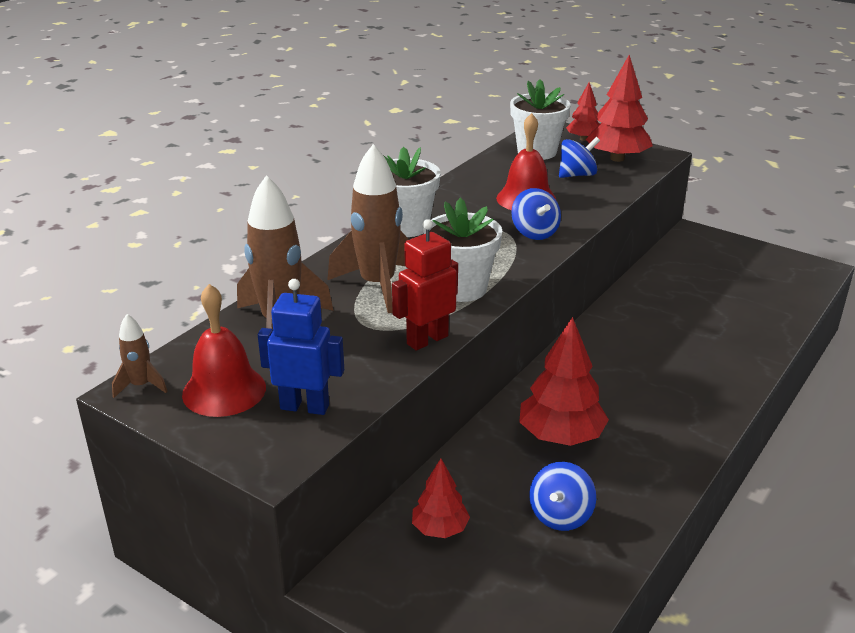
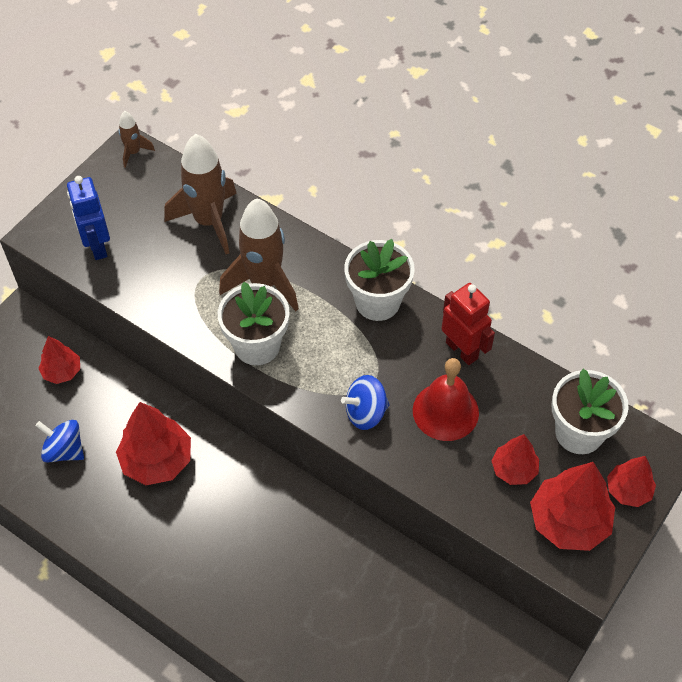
camera: 90 degrees right, 25 degrees up
red bell [182,284,266,417] -> none
blue robot [258,279,344,415] -> blue robot turned 150 degrees clockwise [67,176,110,260]
red robot [392,219,458,351] -> red robot moved to [441,283,495,365]
blue spinning top [559,137,600,178] -> red tree [492,434,539,485]

